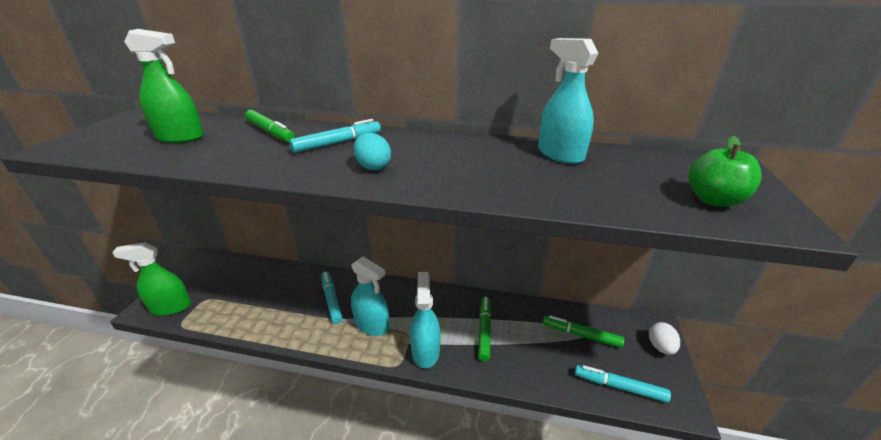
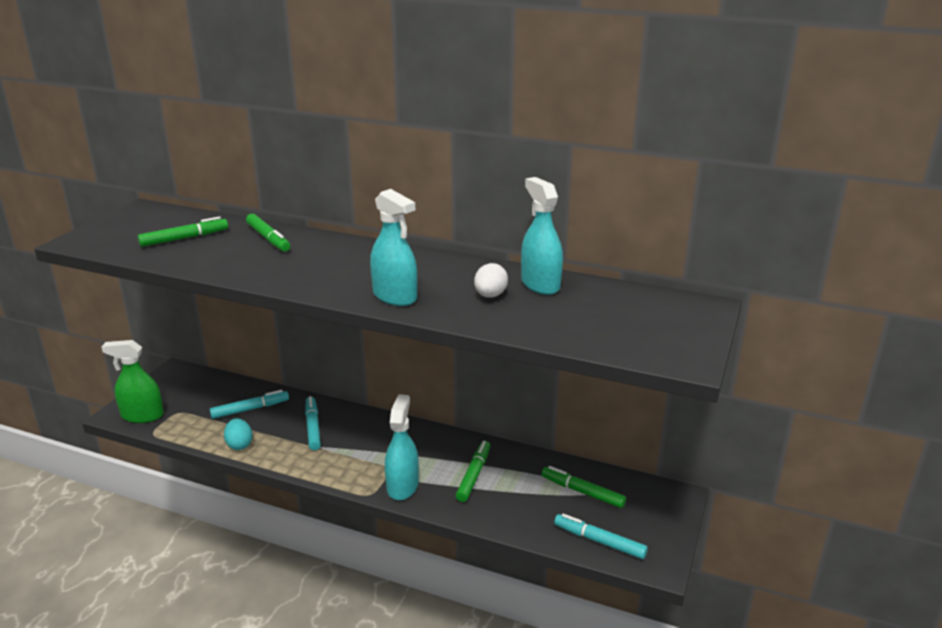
camera: 10 degrees right, 5 degrees down
green spray bottle [124,29,204,143] -> green marker [138,216,228,247]
turquoise marker [290,119,381,153] -> turquoise marker moved to [210,390,289,419]
turquoise spray bottle [351,256,389,336] -> turquoise spray bottle moved to [370,189,417,306]
turquoise egg [354,133,391,170] -> turquoise egg moved to [224,418,252,450]
white egg [649,322,680,355] -> white egg moved to [474,263,508,297]
green apple [688,136,762,207] -> none

